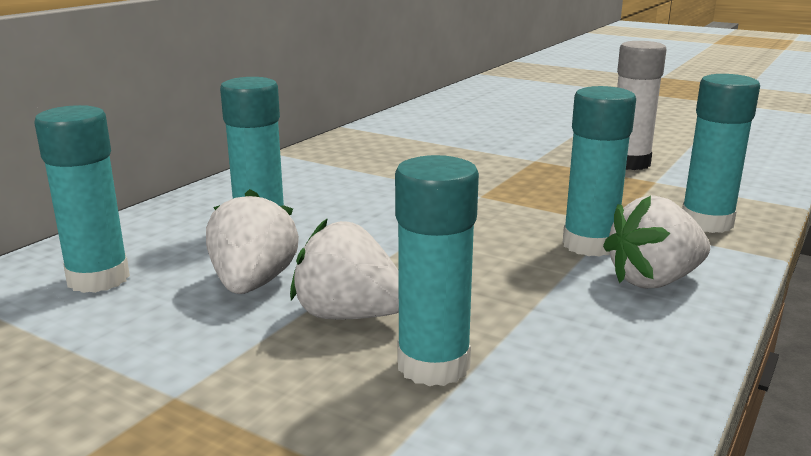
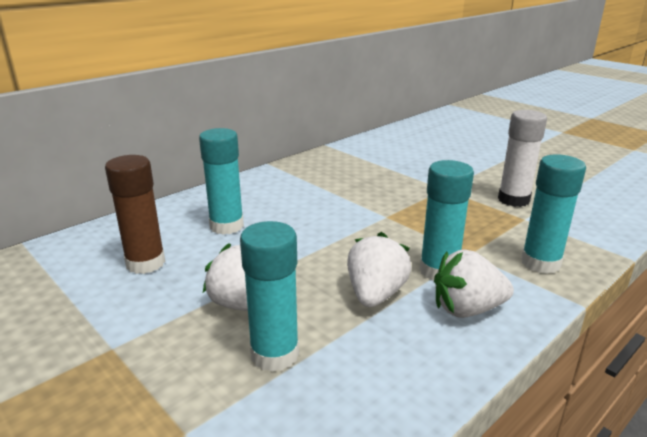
camera: 15 degrees right, 5 degrees up
turquoise glue stick [34,105,130,293] -> none
white strawberry [206,189,299,294] -> white strawberry moved to [347,232,412,307]
none -> brown glue stick [105,155,165,274]

